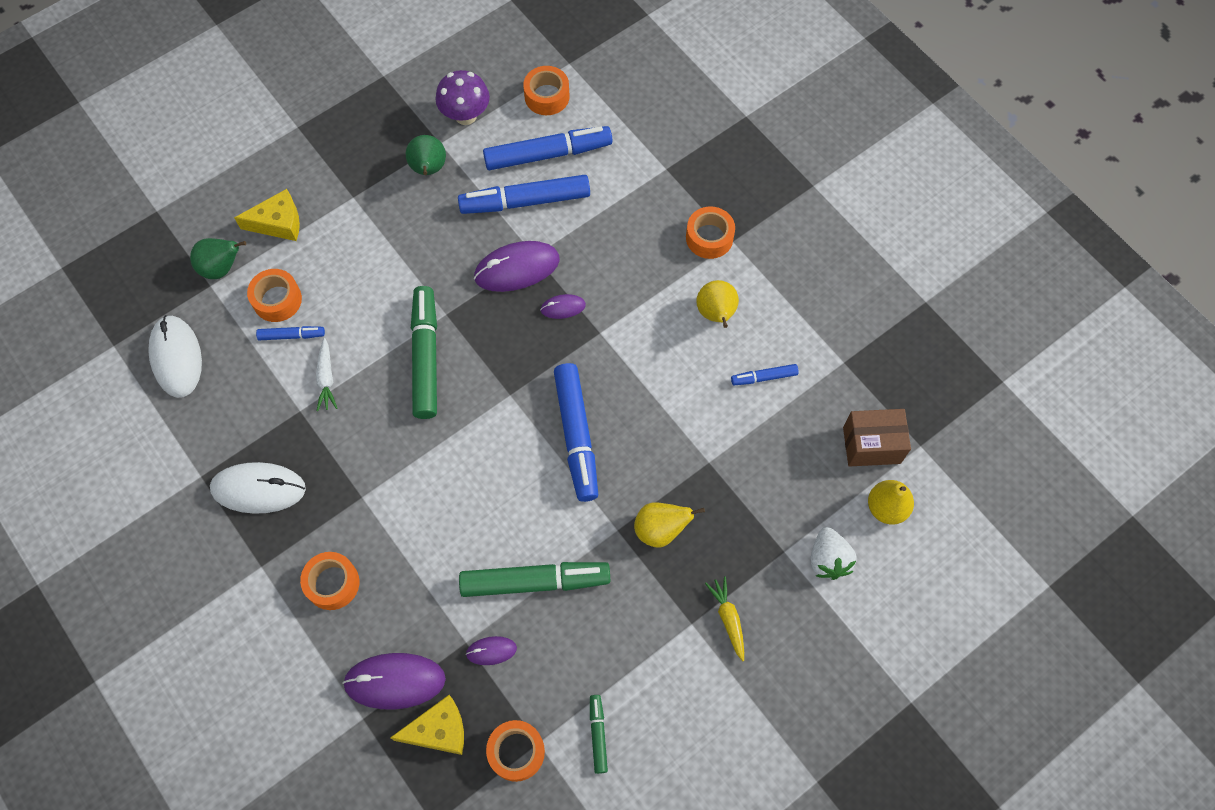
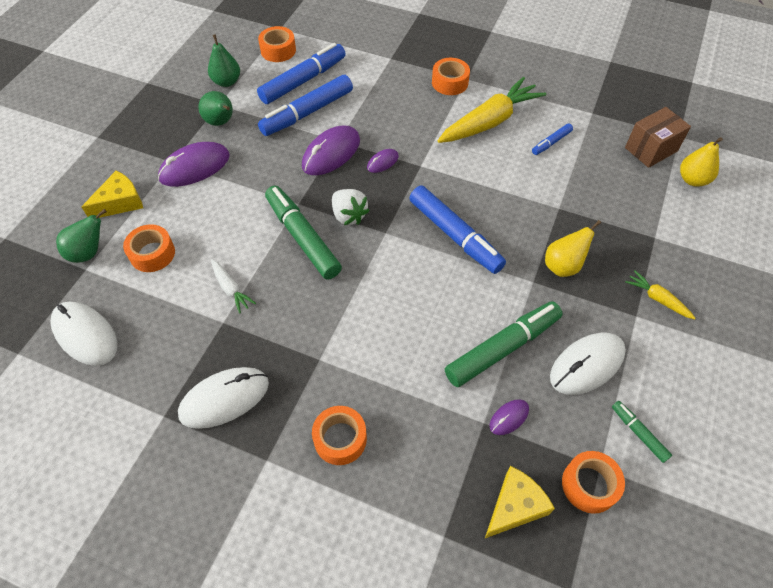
camera: 30 degrees left, 10 degrees down
blue marker [256,326,325,340] -> none
purple mouse [342,653,446,710] -> purple mouse moved to [158,142,230,187]
purple mushroom [436,70,490,125] -> green pear [208,34,240,87]
yellow pear [696,280,739,328] -> yellow carrot [437,77,547,143]
white strawberry [810,527,856,580] -> white strawberry moved to [332,189,370,225]
none -> white mouse [550,333,626,395]

